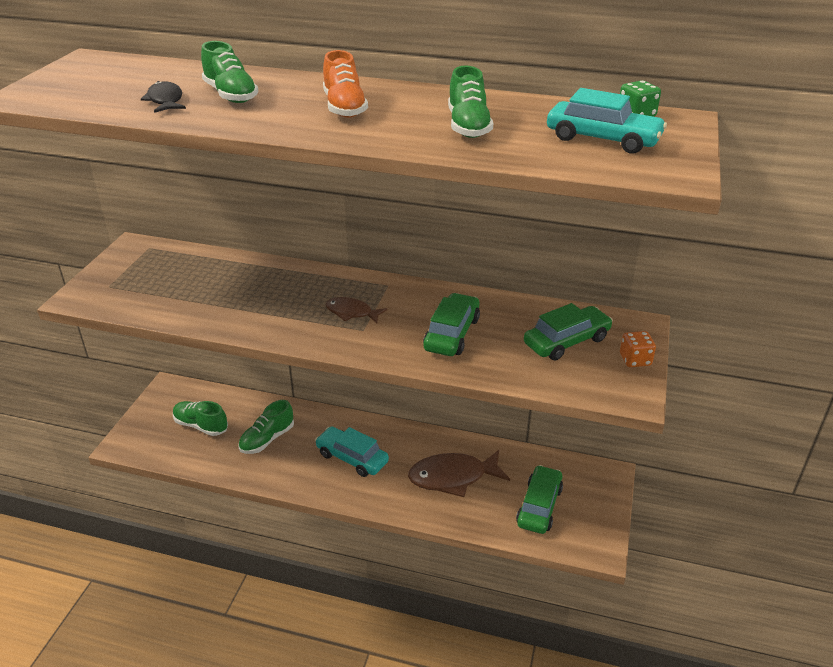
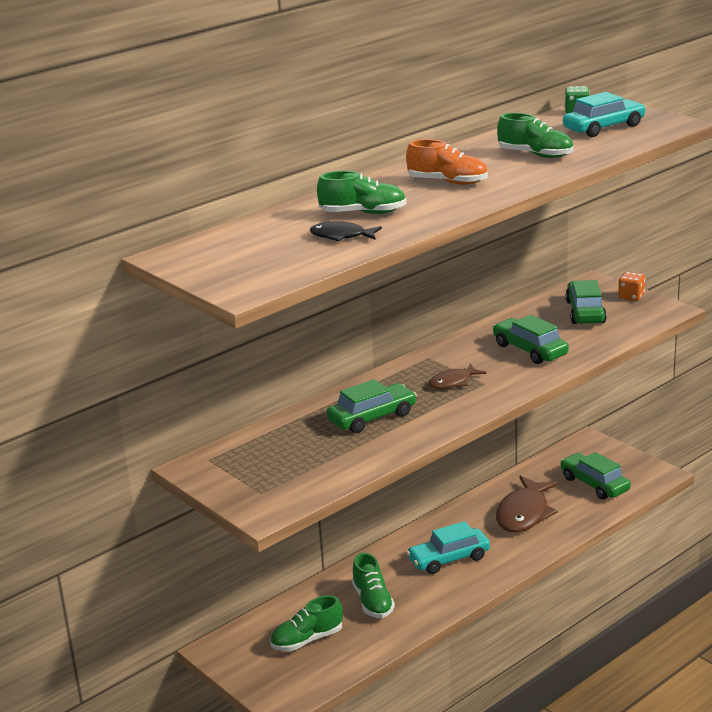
camera: 55 degrees left, 10 degrees down
none -> green car [327,379,417,433]

